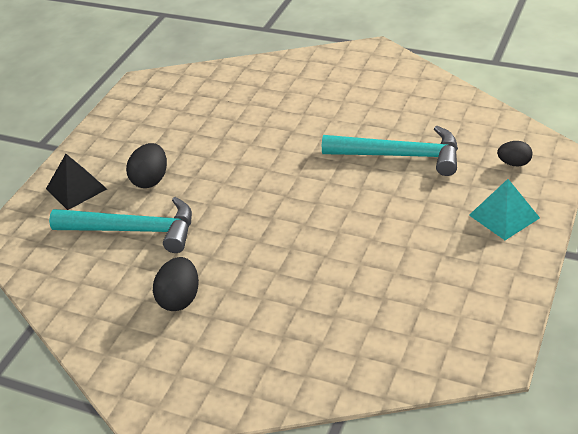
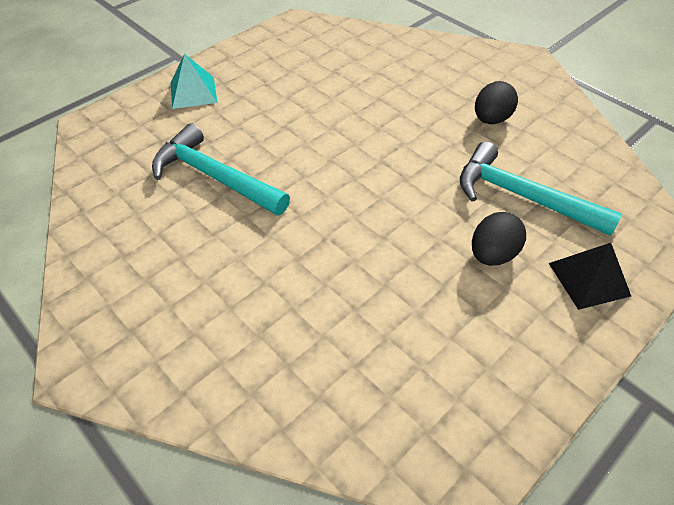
camera: 160 degrees left, 10 degrees up
black egg [497,141,532,167] -> none

